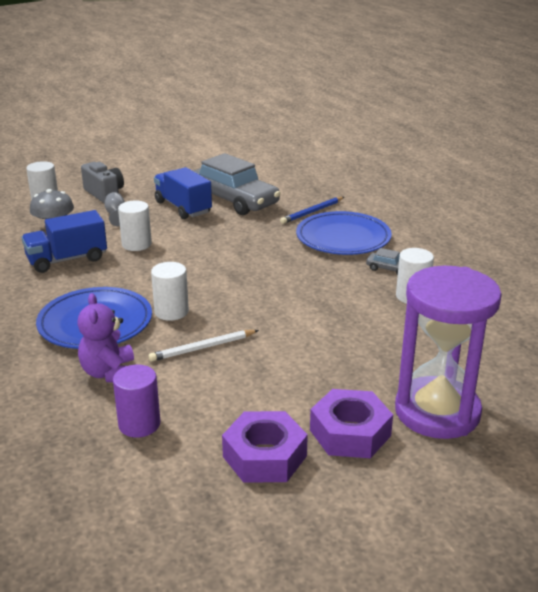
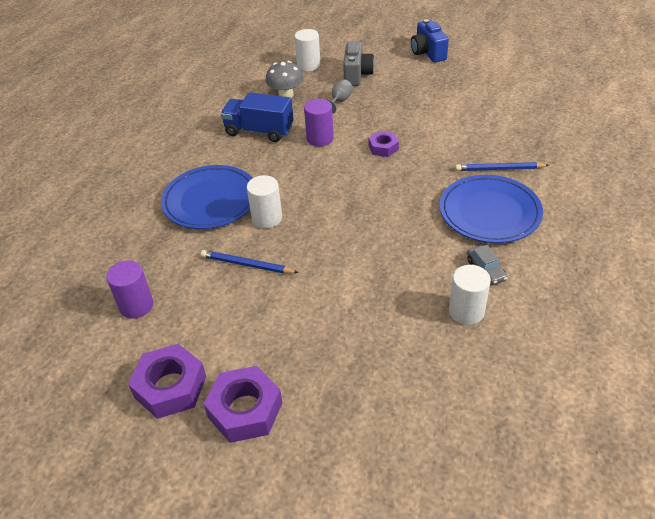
camera: 45 degrees right, 15 degrees up
purple teddy bear [77,293,134,382] -> none
white cylinder [118,200,152,251] -> purple cylinder [304,99,334,147]
white pencil [149,330,259,362] -> blue pencil [201,250,299,274]
blue truck [154,167,212,219] -> none
grey car [194,153,281,215] -> none
purple hourglass [395,266,502,439] -> none
none -> purple nut [369,131,399,157]
none -> blue camera [411,19,449,63]

